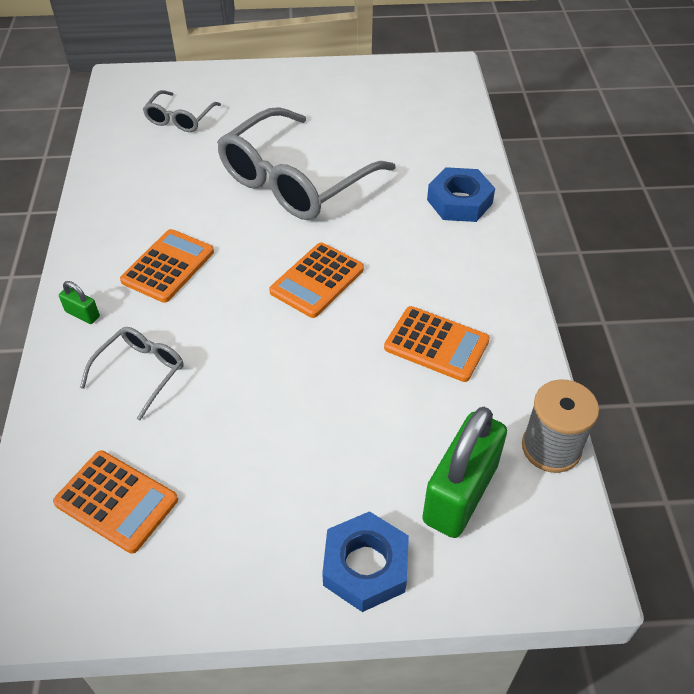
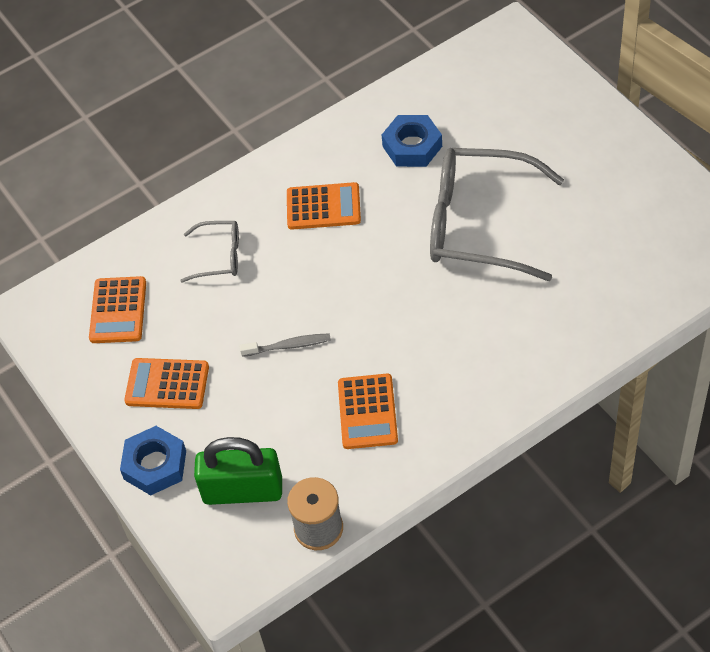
camera: 65 degrees right, 5 degrees up
green padlock [59,281,100,324] -> none
grey glasses [143,90,221,132] -> none
orange calculator [269,243,364,318] -> orange calculator moved to [124,358,209,409]
blue nut [427,167,495,222] -> blue nut moved to [382,115,442,167]
none -> grey toothbrush [240,333,331,357]

